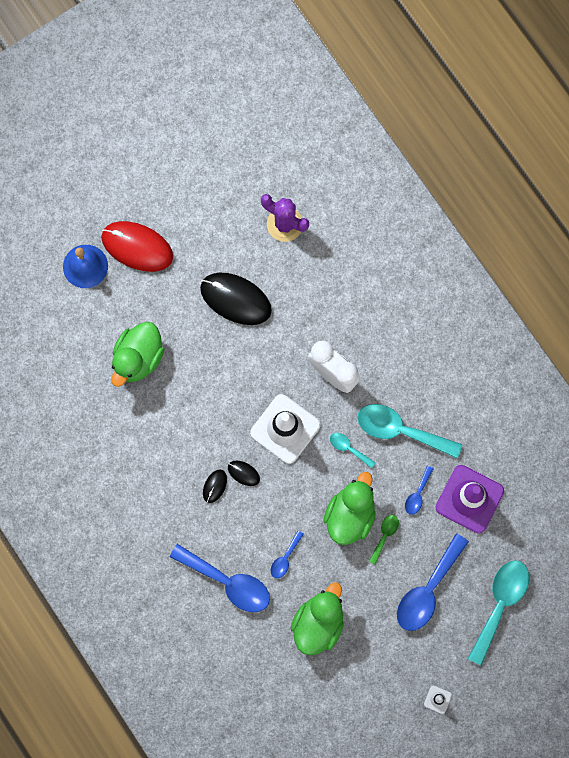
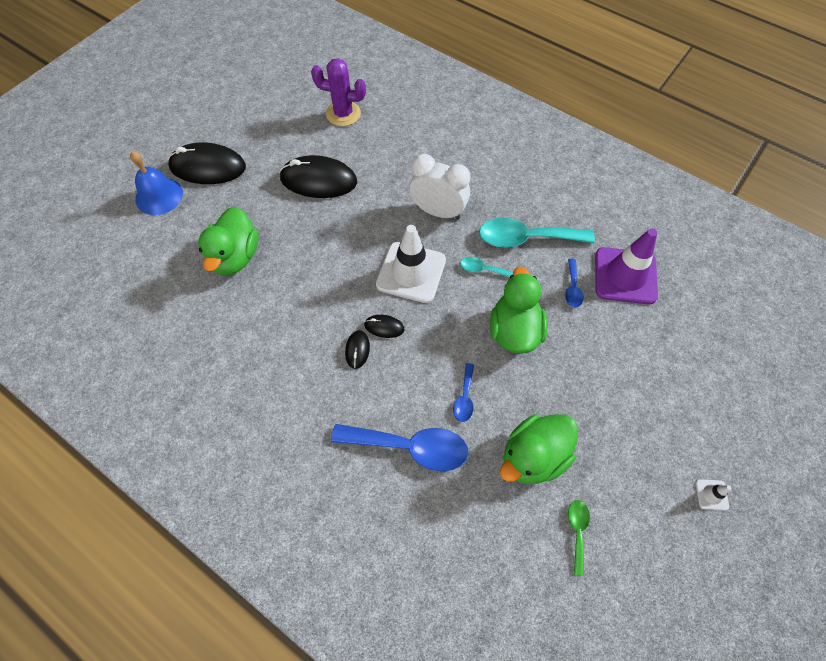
camera: 20 degrees left, 15 degrees down
red mouse [101,221,173,272] -> black mouse [168,142,246,184]
green duck [291,582,344,655] -> green duck turned 135 degrees counterclockwise [500,414,578,484]
green spoon [369,515,399,565] -> green spoon moved to [568,500,590,575]
blue spoon [397,533,469,631] -> none
turquoise spoon [467,560,529,666] -> none

